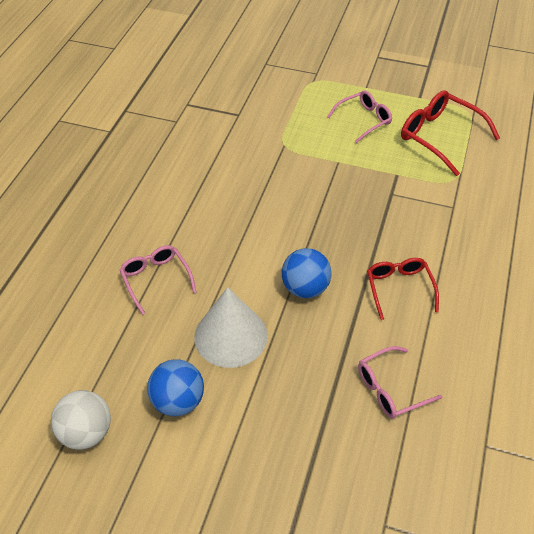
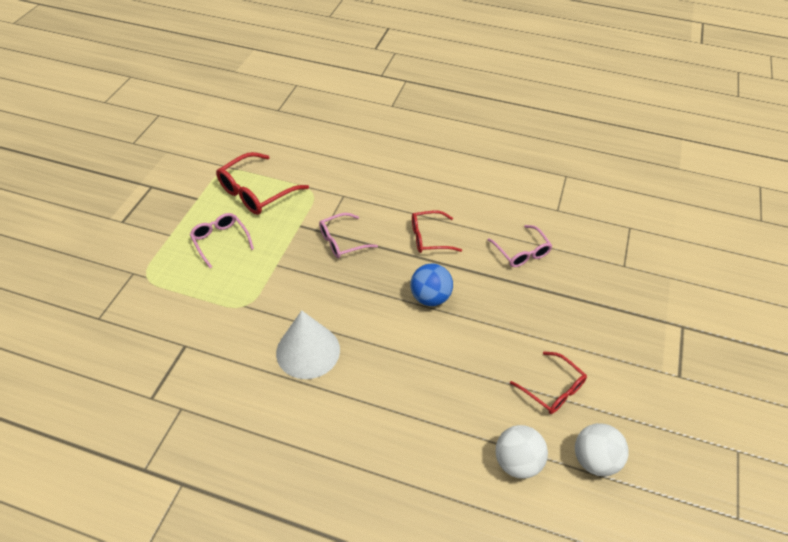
camera: 90 degrees left, 0 degrees up
pink glasses [120,245,197,315] -> pink glasses moved to [319,213,378,258]
blue ball [147,359,204,416] -> red glasses [510,352,587,414]
white cone [194,287,268,368] -> white cone moved to [276,310,340,379]
none -> white ball [496,425,548,479]

